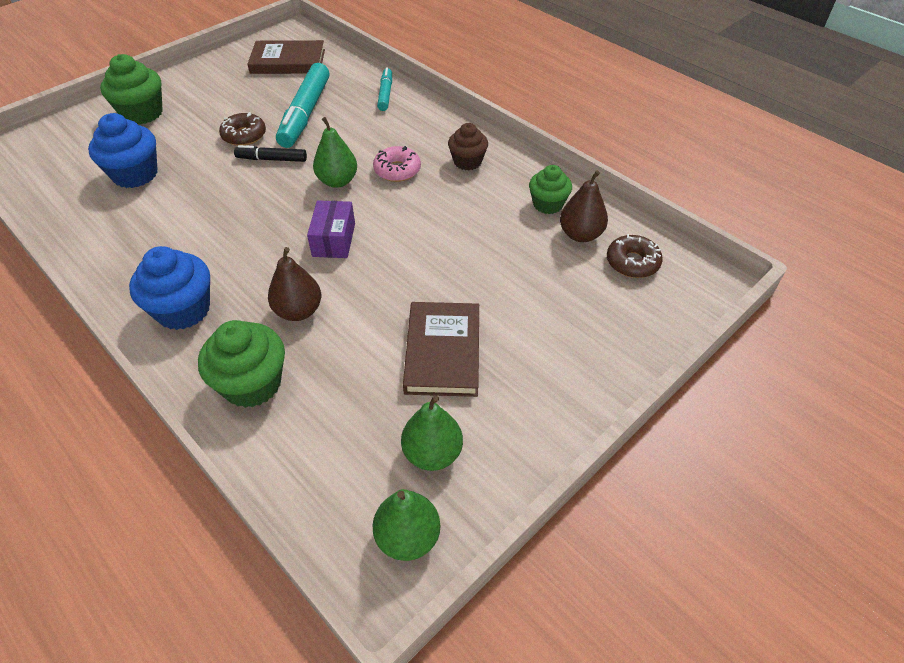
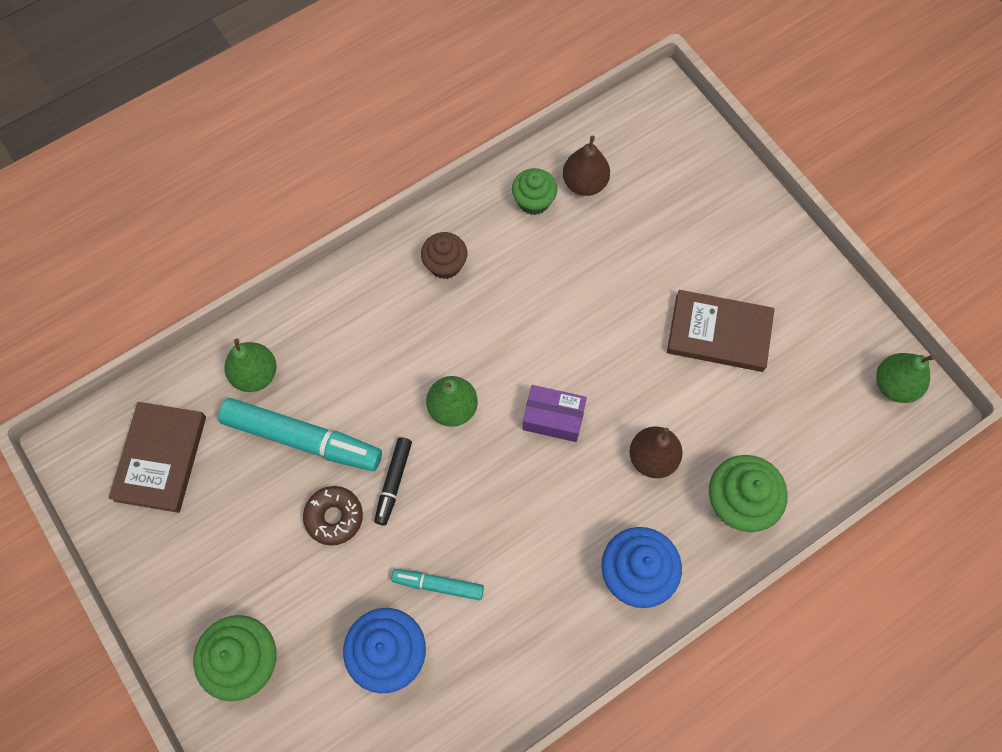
camera: 80 degrees left, 20 degrees up
pink donut [373,146,421,182] -> none
turquoise marker [377,67,392,111] -> turquoise marker moved to [391,569,484,600]
green pear [401,395,463,471] -> green pear moved to [224,339,277,392]
brown donut [607,234,663,278] -> none

